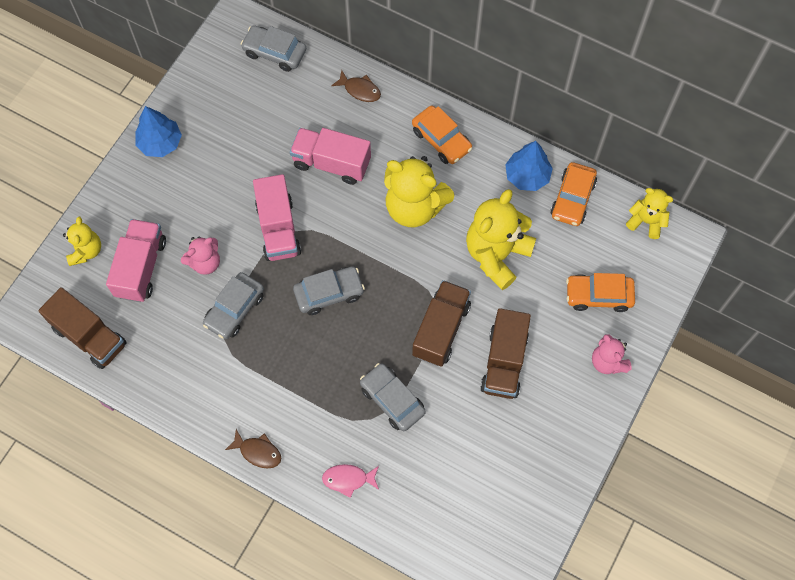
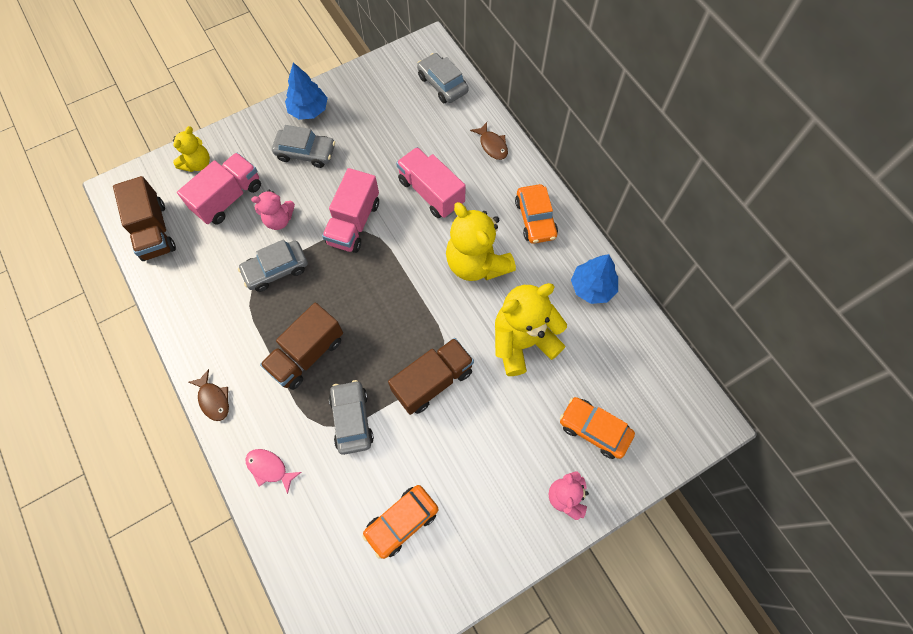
camera: 30 degrees right, 0 degrees up
grey car [293,266,365,315] -> grey car moved to [272,125,335,168]
brown truck [480,308,531,399] -> brown truck moved to [260,302,343,390]
orange car [550,162,597,226] -> orange car moved to [362,485,438,559]
yellow teddy bear [626,188,673,239] -> none

